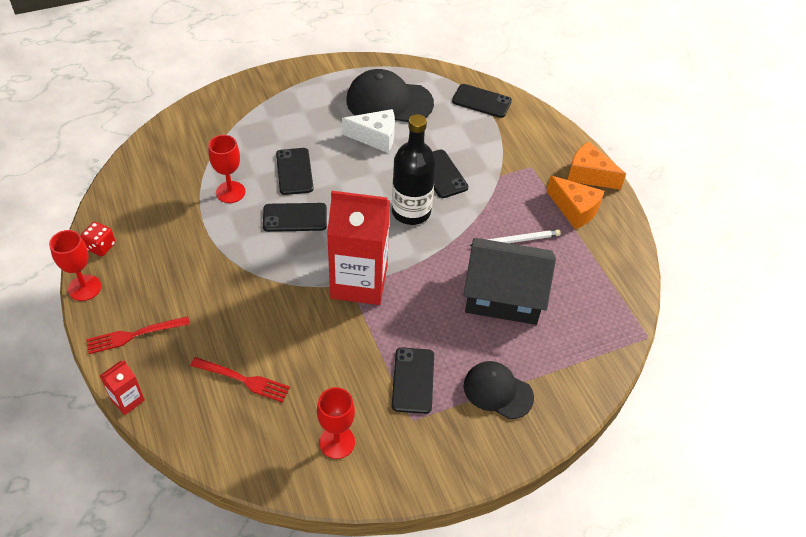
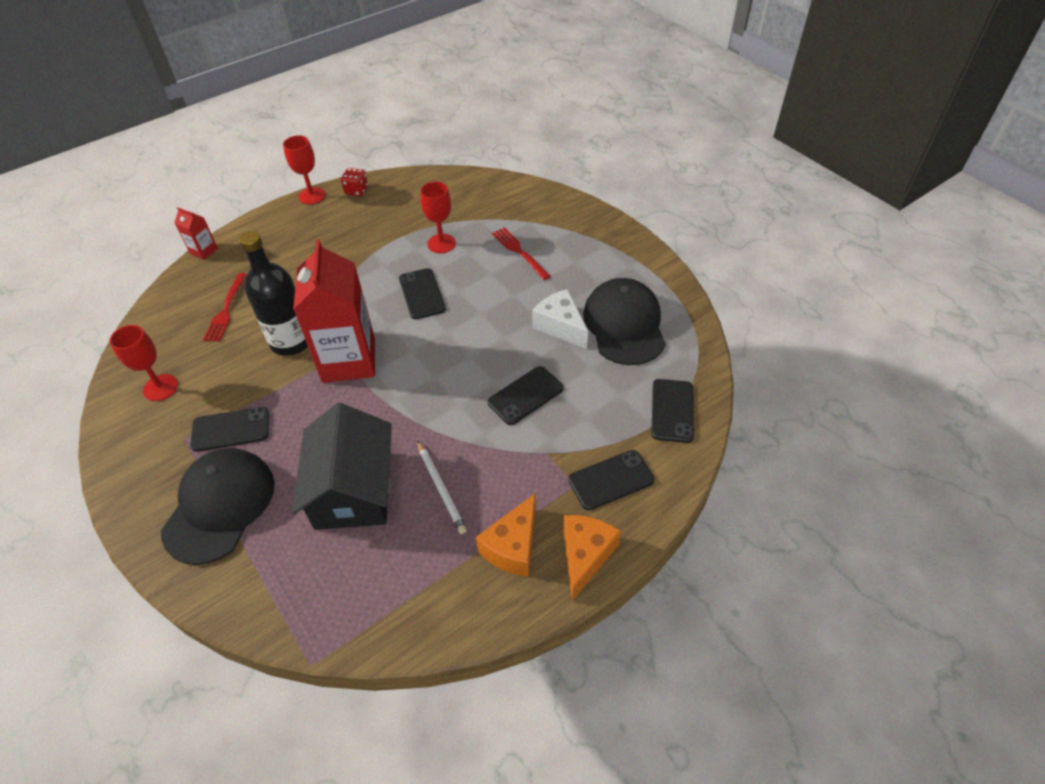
camera: 80 degrees right, 0 degrees up
red fork [86,316,190,354] -> red fork moved to [492,227,551,280]
black phone [276,148,314,195] -> black phone moved to [568,450,655,510]
white cheese [342,109,395,153] -> white cheese turned 150 degrees clockwise [532,289,588,349]
black bottle [392,114,436,225] -> black bottle moved to [239,231,308,356]
black cap [464,361,534,419] -> black cap [161,448,275,565], size x1.57

